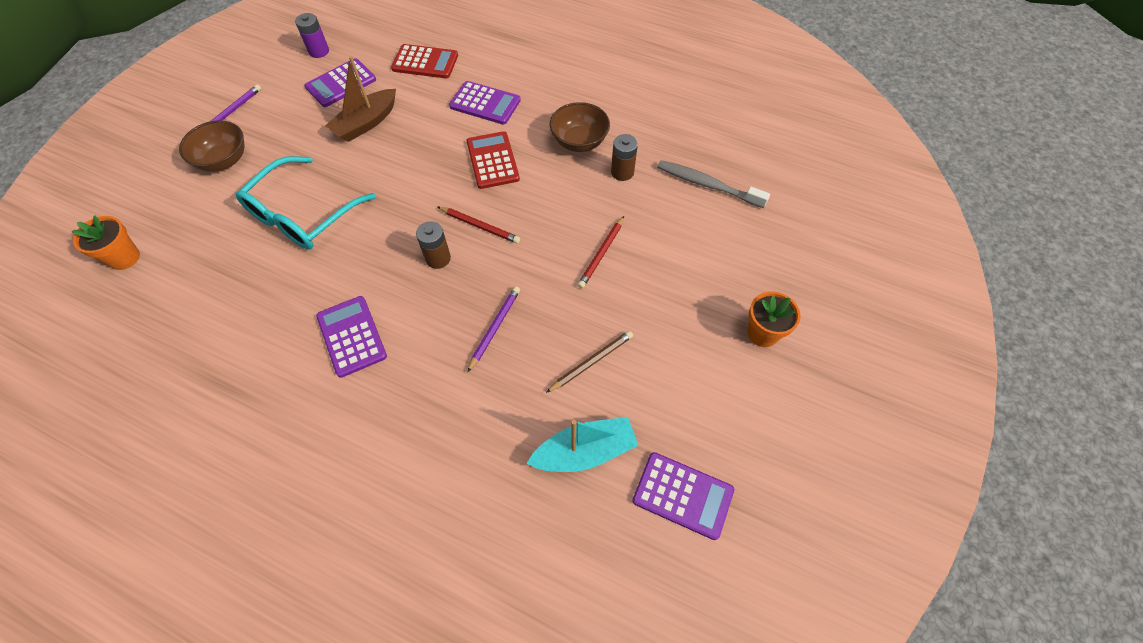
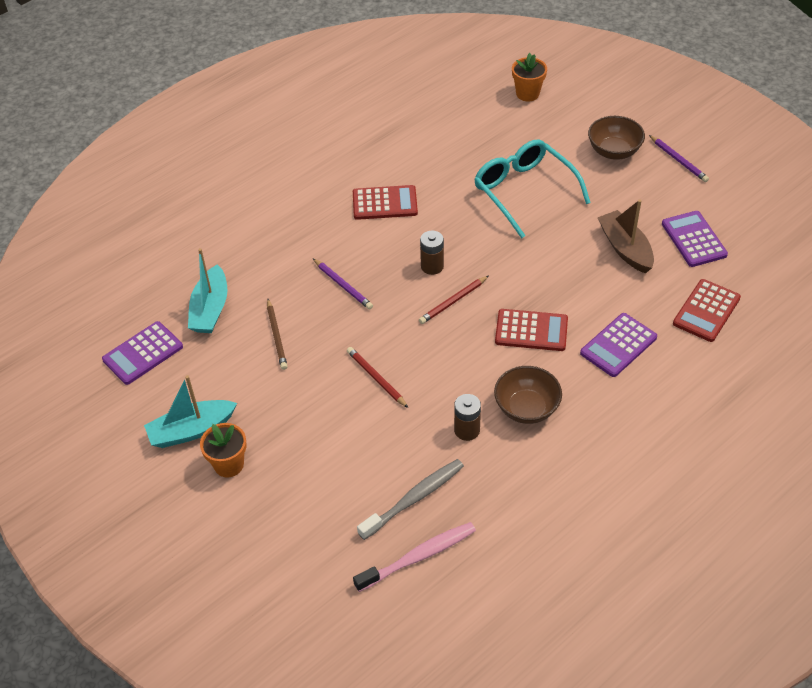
camera: 115 degrees right, 10 degrees down
purple battery [295,13,329,58] -> none
purple calculator [316,296,387,378] -> red calculator [353,185,418,220]
none -> turquoise boat [144,375,237,448]
none -> pink toothbrush [353,522,476,592]

